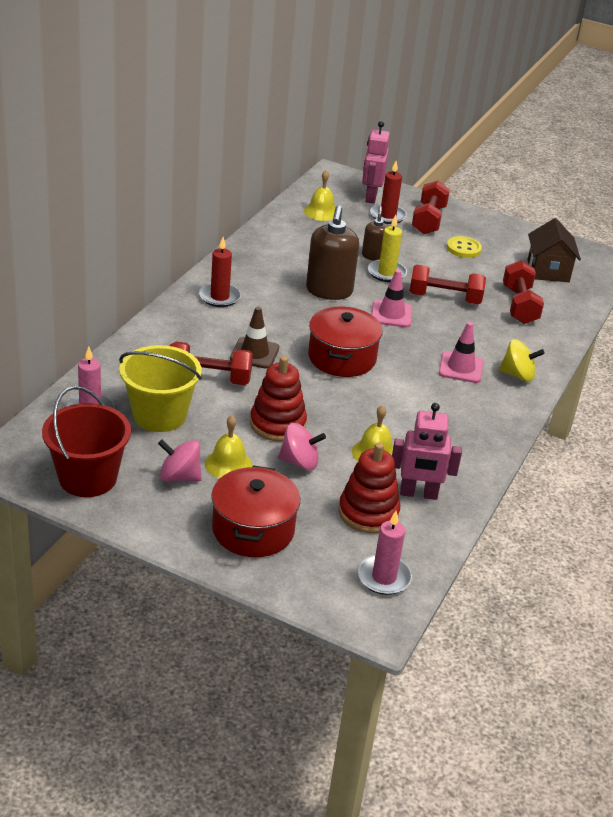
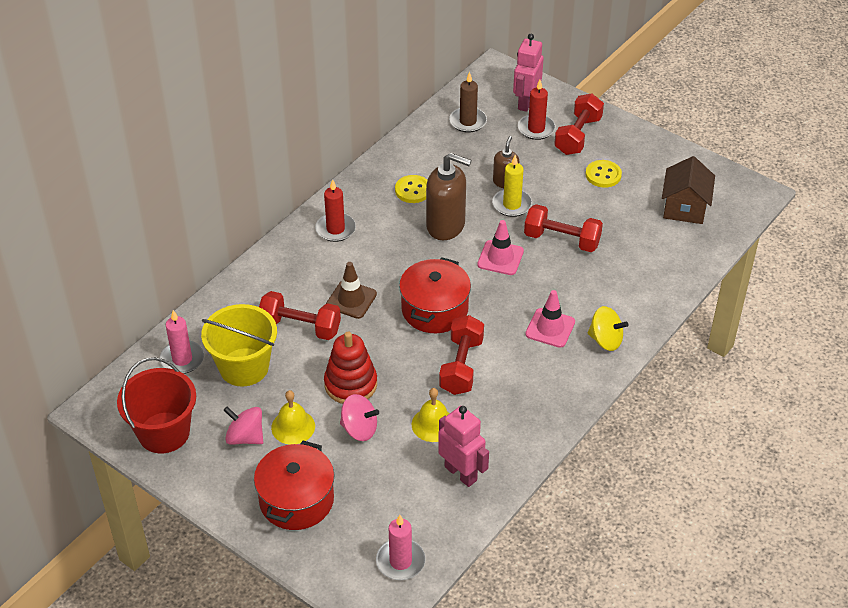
camera: 15 degrees right, 10 degrees up
yellow bell [304,170,336,221] -> brown candle [449,72,487,133]
brown soap dispenser [306,206,359,300] -> brown soap dispenser turned 90 degrees counterclockwise [426,153,471,240]
red stacking toy [339,443,400,533] -> none
pink robot [392,403,462,500] -> pink robot turned 150 degrees counterclockwise [438,406,489,487]
red dumbbell [503,260,544,324] -> red dumbbell moved to [439,315,484,395]
none -> yellow button [395,175,427,203]

